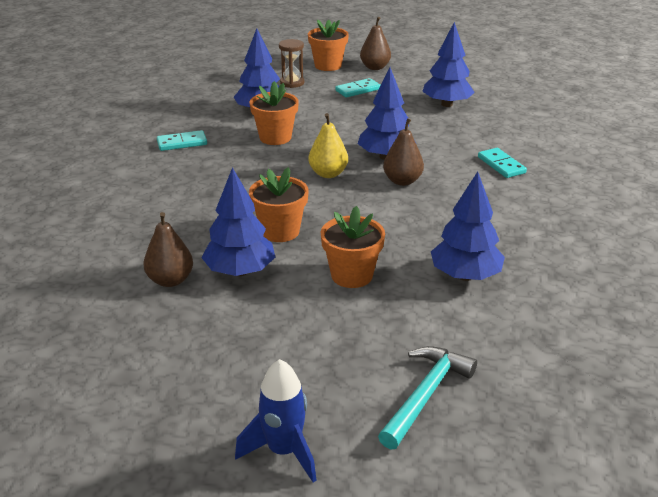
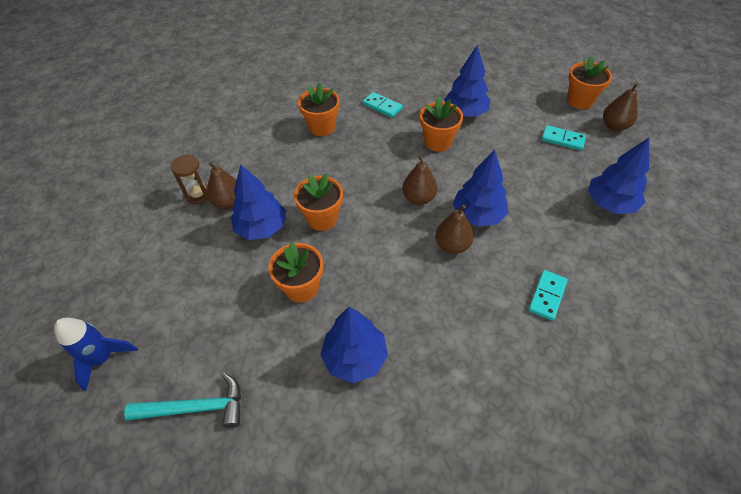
camera: 55 degrees right, 20 degrees up
brown hourglass [279,39,304,88] -> brown hourglass moved to [171,154,208,204]
yellow pear [308,113,348,178] -> brown pear [402,155,438,205]
none -> orange flower pot [298,82,340,136]

